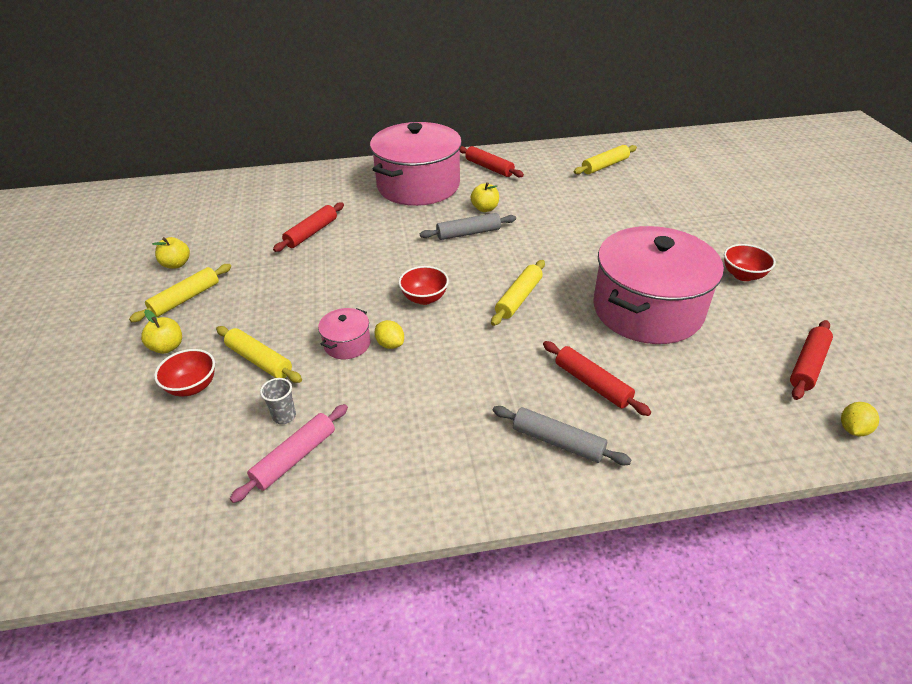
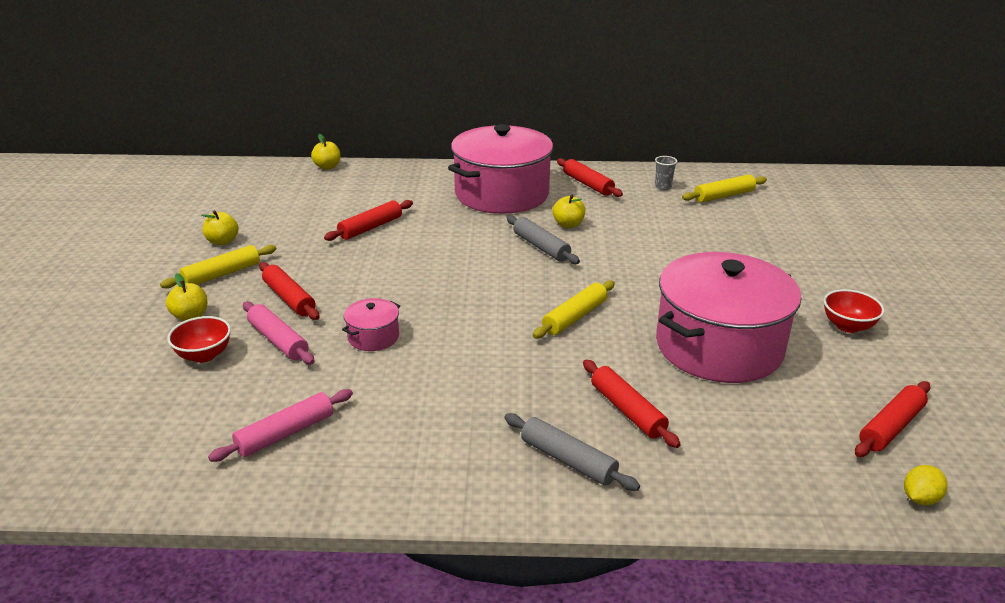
camera: 10 degrees right, 10 degrees down
yellow rolling pin [216,326,302,383] -> pink rolling pin [243,301,315,364]
grey cup [260,378,296,424] -> grey cup moved to [655,156,677,190]
yellow lemon [374,320,404,349] -> none
red bowl [399,266,449,305] -> none
grey rolling pin [420,213,516,240] -> grey rolling pin turned 60 degrees clockwise [507,215,580,264]
none -> red rolling pin [259,262,319,320]
none -> yellow apple [311,134,341,170]

